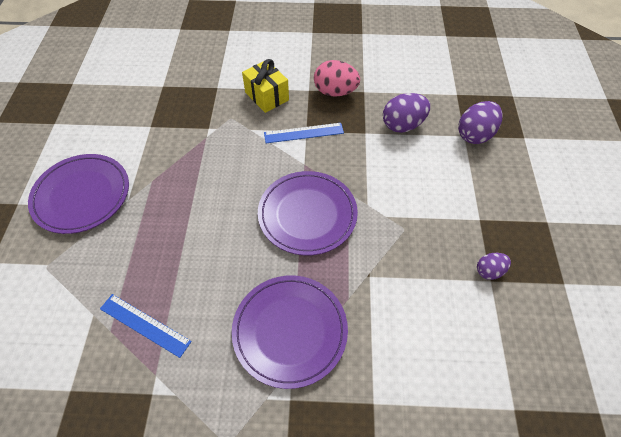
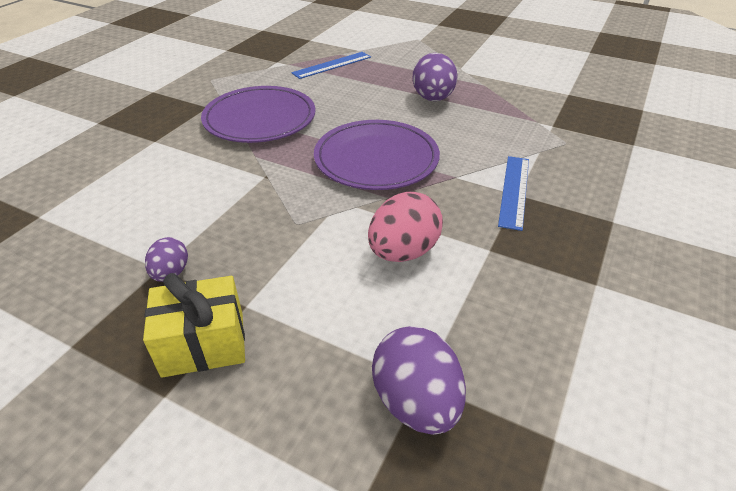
camera: 115 degrees right, 15 degrees down
purple plate [28,154,129,234] -> none
yellow gift [242,59,289,113] -> yellow gift moved to [143,273,245,378]
pink egg [314,60,360,97] -> pink egg moved to [368,192,443,262]
purple egg [383,93,430,133] -> purple egg moved to [413,53,458,101]

